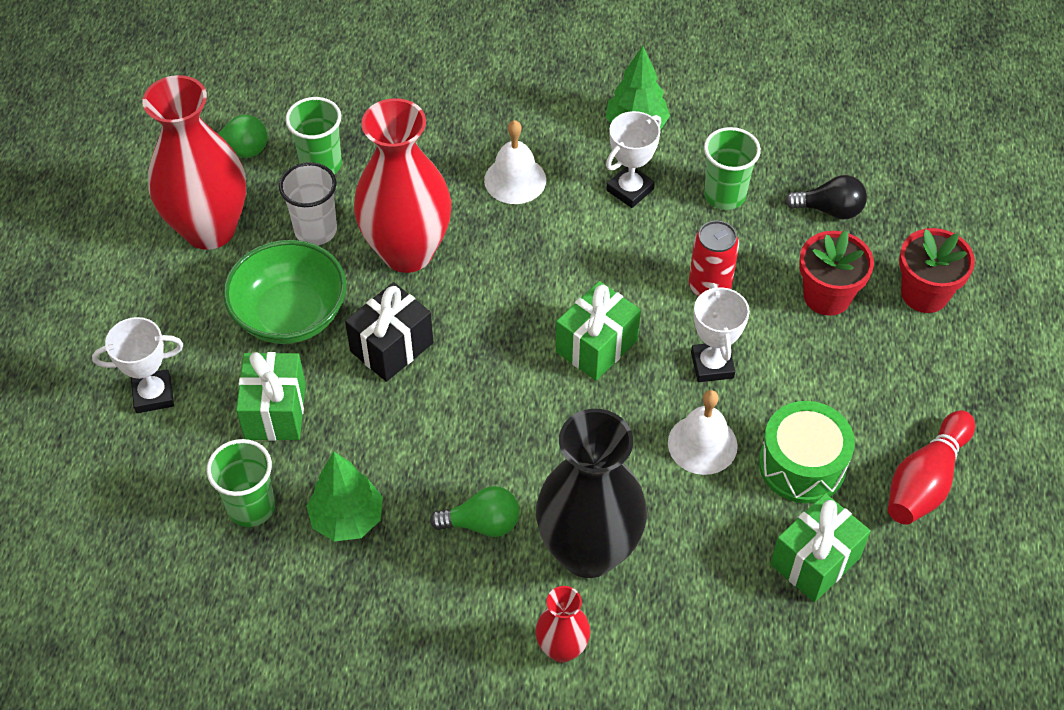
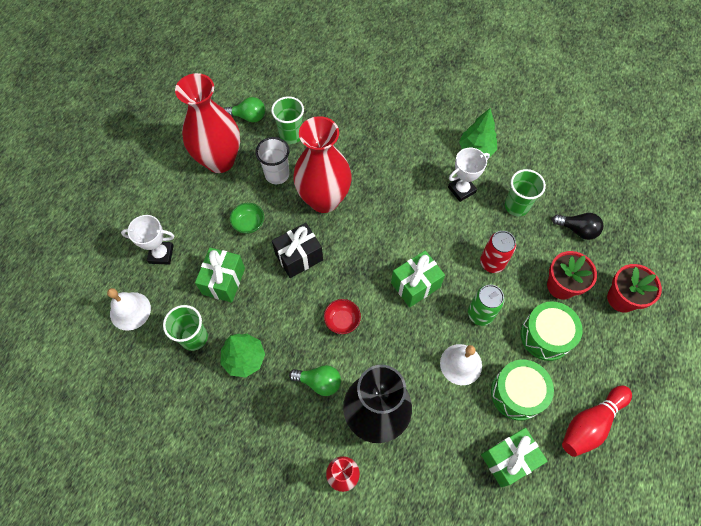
camera: 15 degrees right, 10 degrees up
green bowl [223,240,346,344] -> green bowl [230,203,264,234], size x0.49
white bell [484,120,546,204] -> white bell moved to [107,288,151,331]
white trophy [691,283,750,382] -> green can [468,285,505,326]
none -> red bowl [324,299,361,334]
none -> green drum [521,301,583,361]

